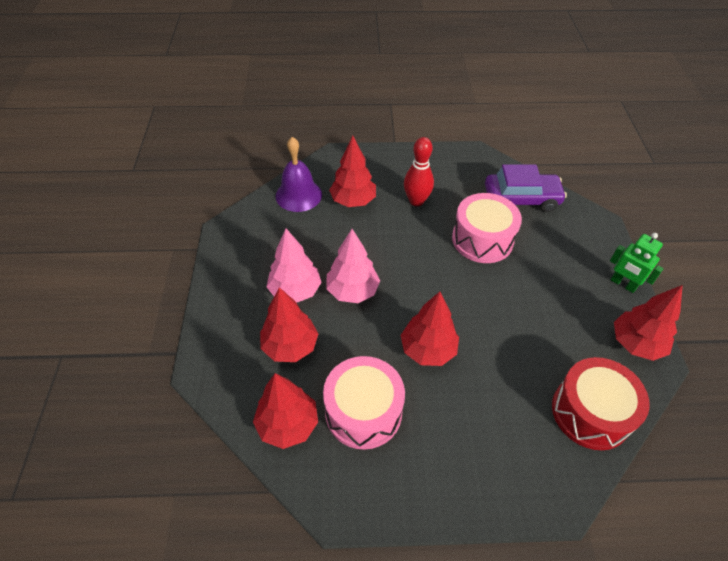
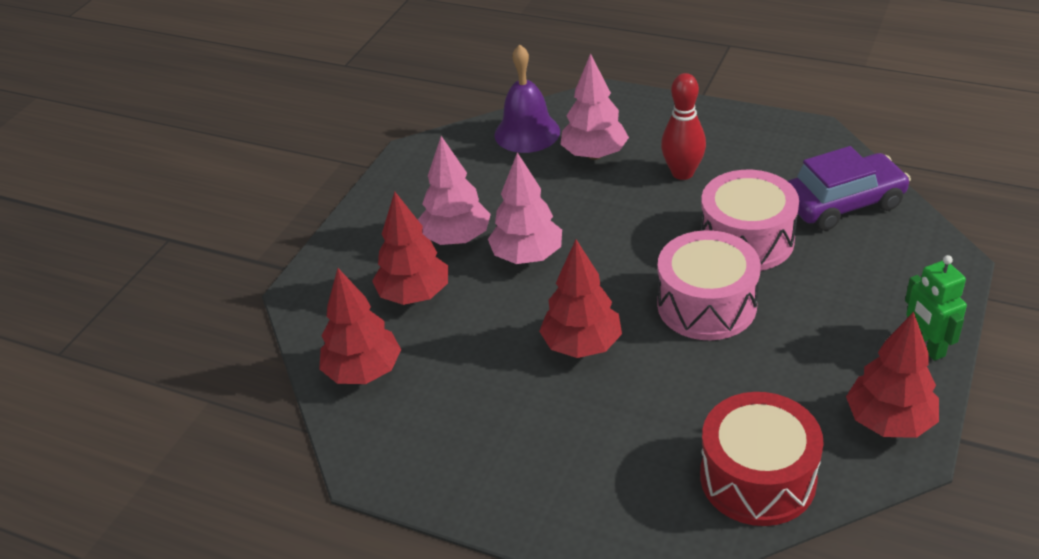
camera: 30 degrees right, 10 degrees down
pink drum [323,356,405,450] -> pink drum moved to [657,230,761,340]
red tree [329,136,376,207] -> pink tree [560,53,629,160]
purple car [485,164,567,212] -> purple car turned 45 degrees counterclockwise [788,146,911,231]

